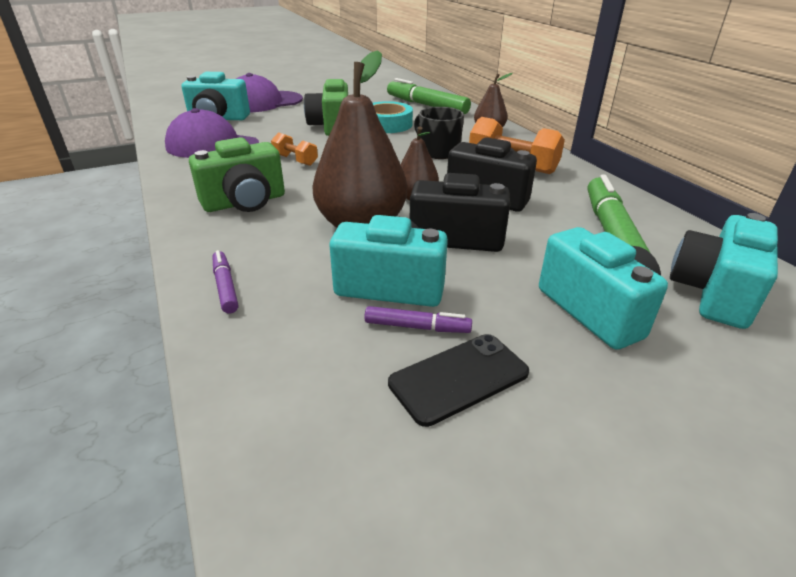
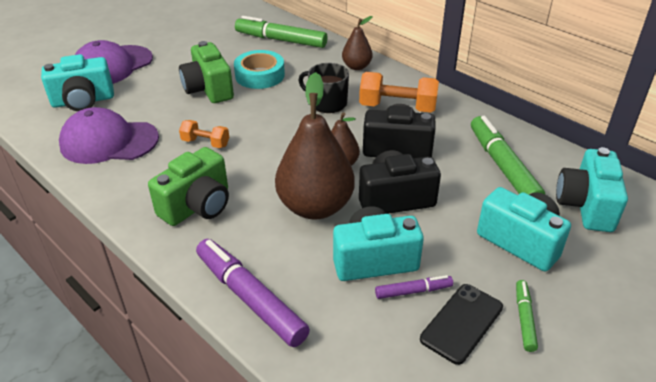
camera: 20 degrees left, 5 degrees up
purple marker [213,250,238,314] -> purple marker [196,239,310,347], size x2.00
none -> green marker [516,280,538,352]

